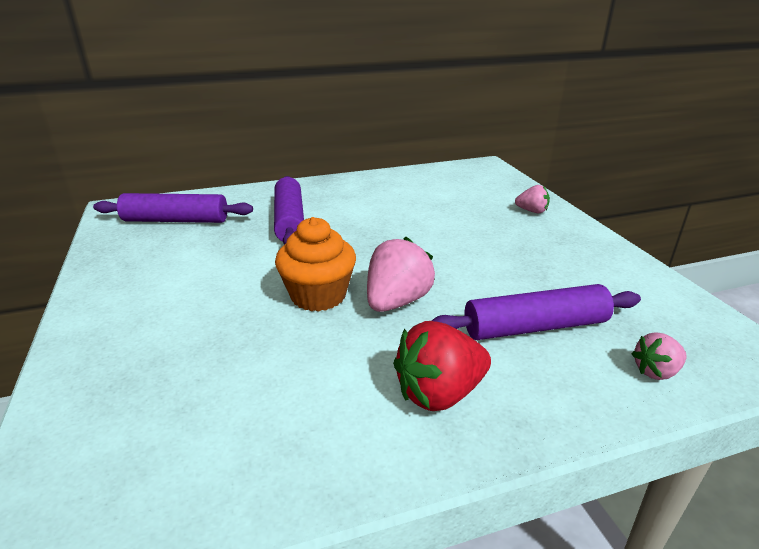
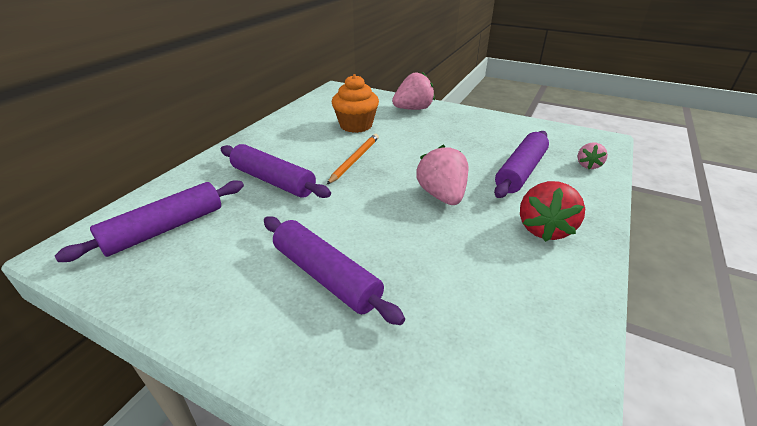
camera: 45 degrees left, 5 degrees up
orange cupcake [275,217,356,312] -> orange cupcake moved to [332,74,379,133]
pink strawberry [515,185,550,213] -> pink strawberry [392,72,435,110], size x1.76
none -> purple rolling pin [264,216,405,325]
none -> orange pencil [327,134,379,184]

